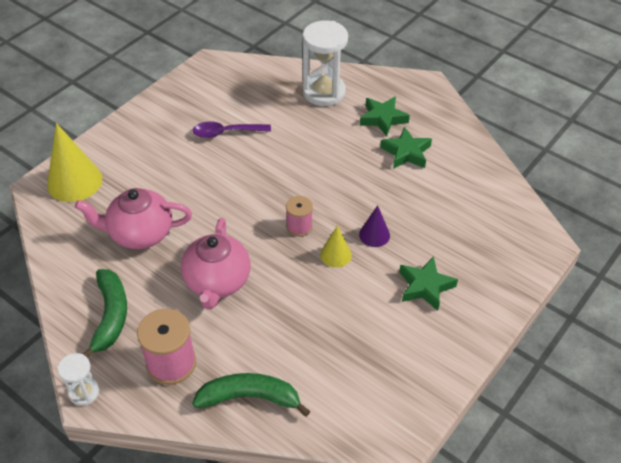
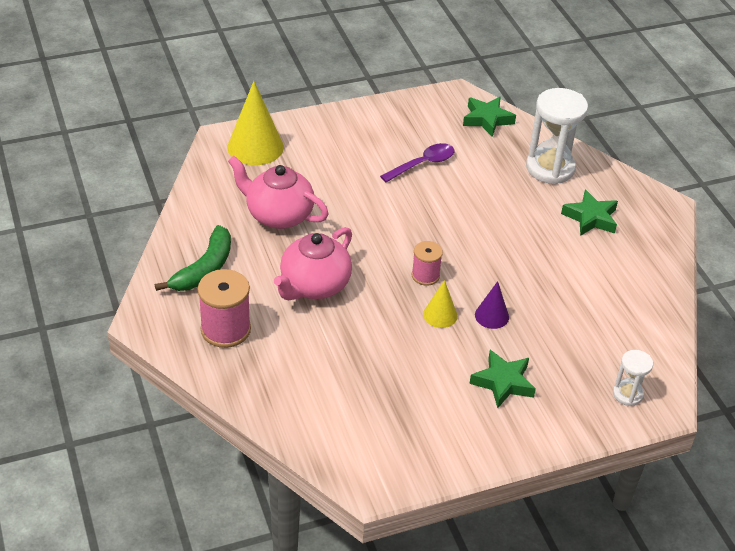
camera: 30 degrees right, 5 degrees down
white hourglass [58,353,100,406] -> white hourglass moved to [613,350,653,406]
purple spoon [192,122,271,138] -> purple spoon turned 120 degrees clockwise [380,143,454,182]
green banana [192,373,310,417] -> none
green star [380,127,432,169] -> green star moved to [463,97,516,137]

